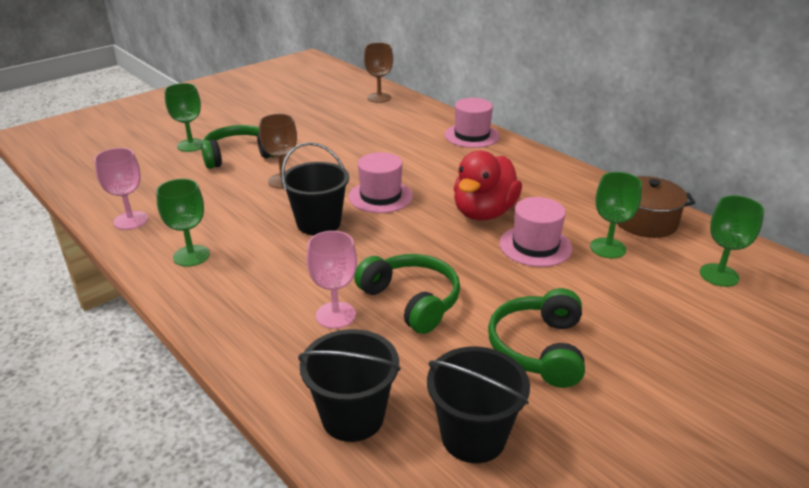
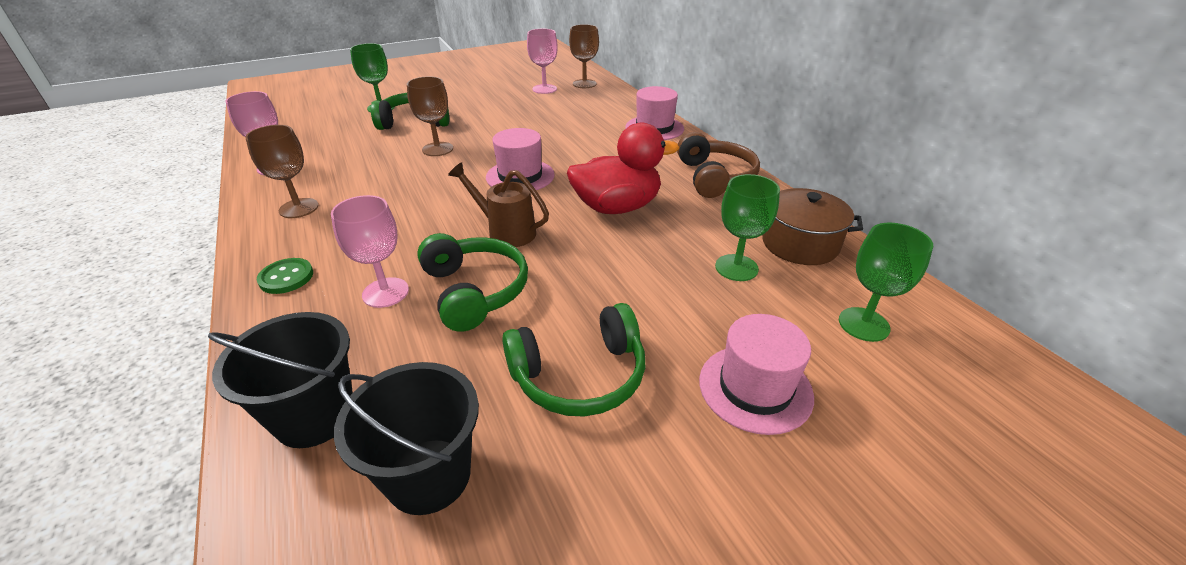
camera: 15 degrees right, 5 degrees up
green goblet [156,179,210,267] -> brown goblet [245,125,319,218]
black bucket [281,142,349,235] -> none
red duck [454,151,522,220] -> red duck turned 150 degrees counterclockwise [567,123,679,214]
green headphones [488,288,585,388] -> green headphones turned 135 degrees counterclockwise [502,303,645,417]
pink hat [500,197,572,267] -> pink hat moved to [699,314,814,435]
none -> green button [257,258,313,294]
none -> brown watering can [448,162,549,247]
none -> pink goblet [527,29,558,94]
none -> brown headphones [677,132,760,198]

